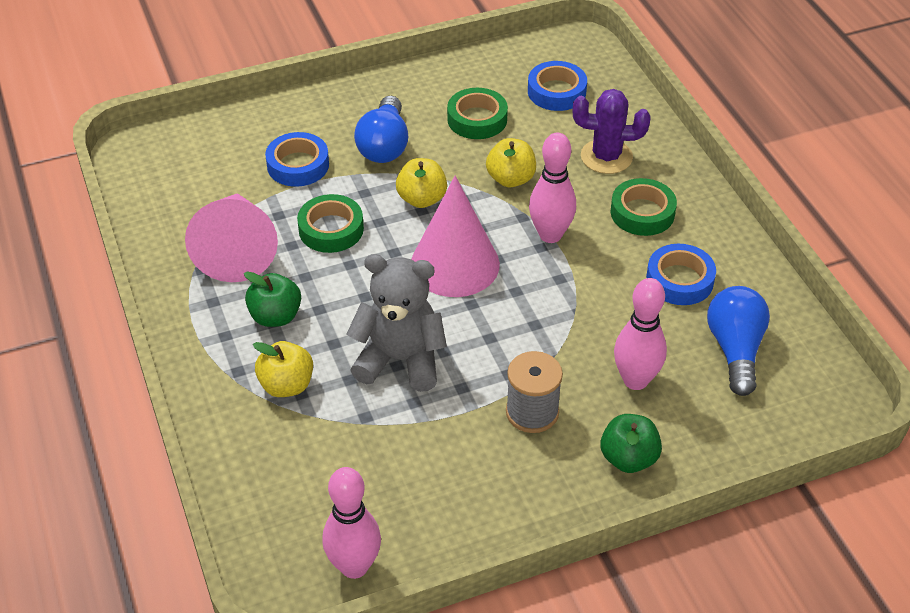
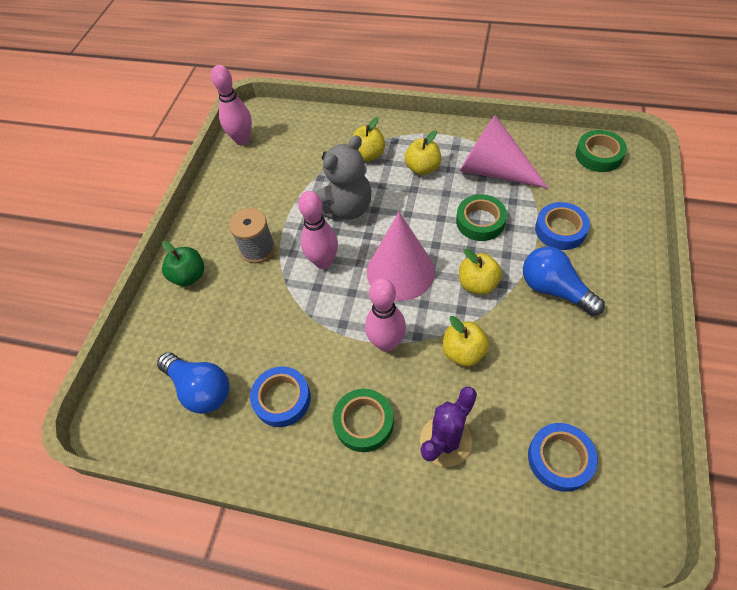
camera: 130 degrees right, 10 degrees up
green apple [244,271,301,327] -> yellow apple [404,130,441,175]
green tape [447,88,508,139] -> green tape moved to [575,130,627,172]
pink bowling pin [614,278,667,390] -> pink bowling pin moved to [298,191,338,269]

